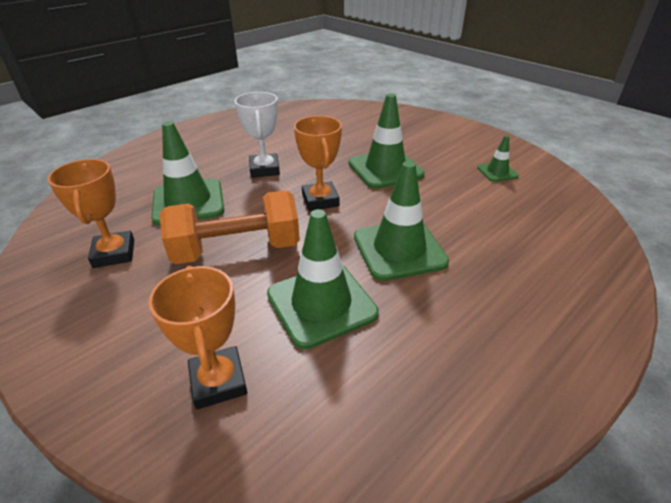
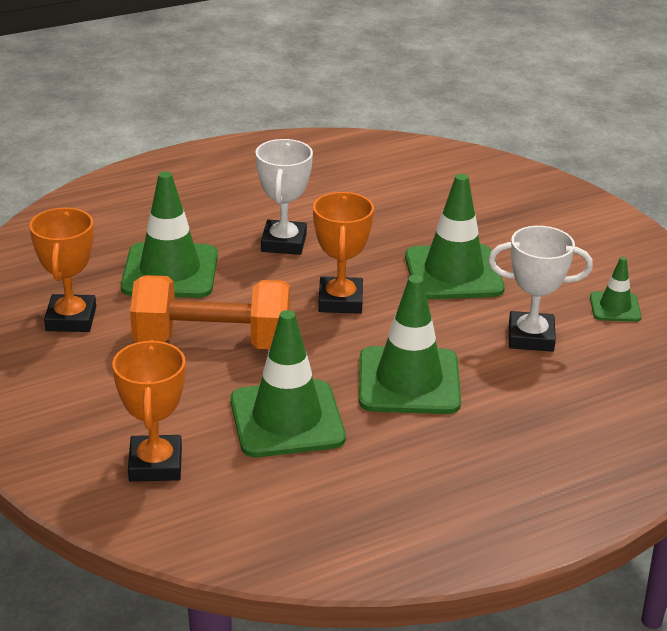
camera: 15 degrees right, 5 degrees down
none -> white trophy [488,226,593,352]

